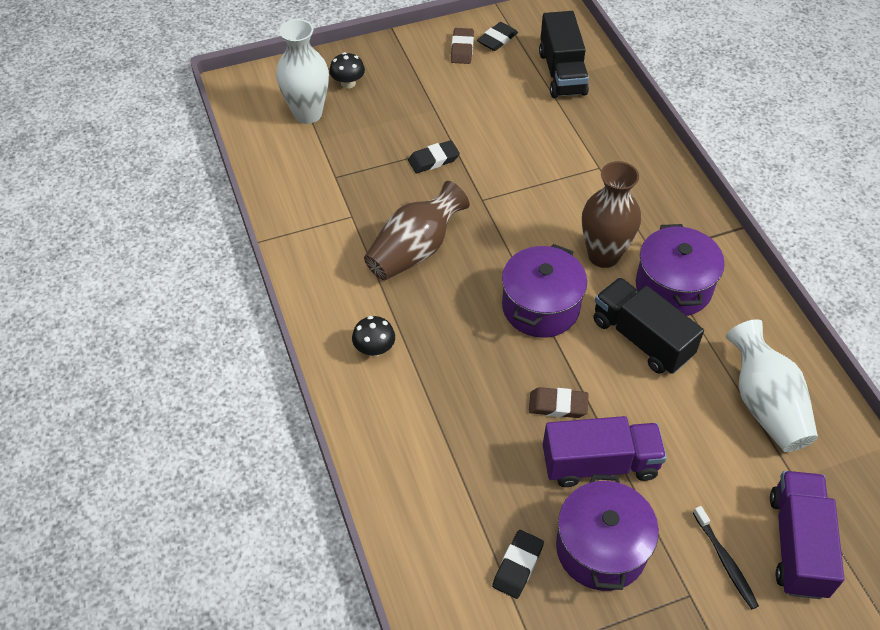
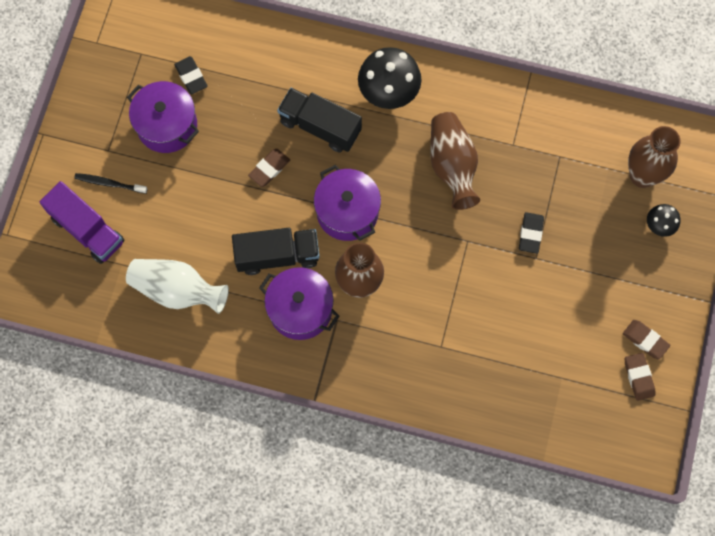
camera: 125 degrees right, 20 degrees up
white vase [276,19,329,124] -> brown vase [628,126,680,188]
black mushroom [352,316,395,357] -> black mushroom [358,47,421,109], size x1.93
black eraser [477,22,518,51] -> brown eraser [625,353,655,401]
black truck [539,11,589,98] -> black truck moved to [277,88,362,153]
purple truck [543,416,667,487] -> none

